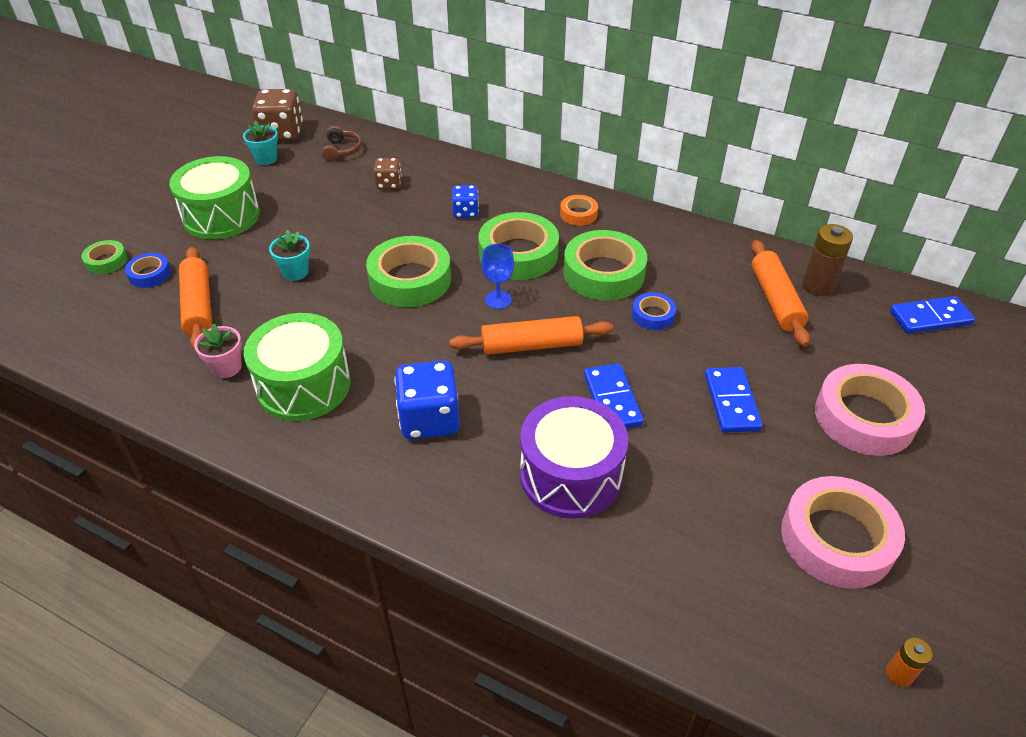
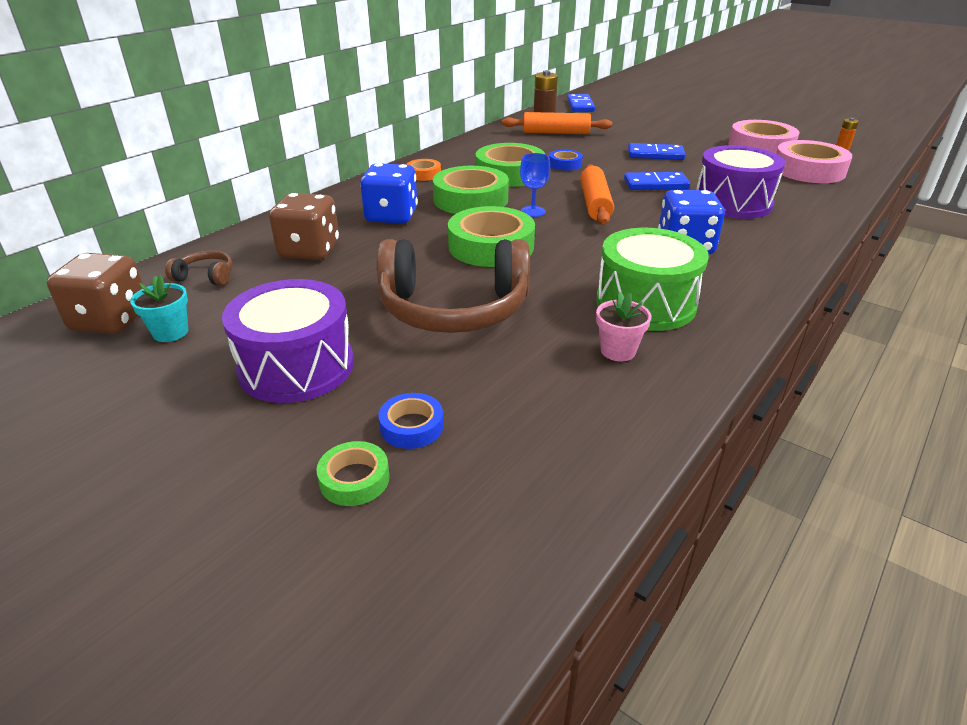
camera: 80 degrees left, 10 degrees down
green drum [169,156,260,239] -> purple drum [222,279,354,403]
orange rolling pin [179,247,212,350] -> none
turquoise flower pot [269,230,310,281] -> brown headphones [377,239,530,333]
brown dice [374,158,402,189] -> brown dice [269,193,339,260], size x1.77
blue dice [452,185,479,218] -> blue dice [360,163,418,224], size x1.77
pink tape [815,364,925,456] -> pink tape moved to [776,140,852,183]

